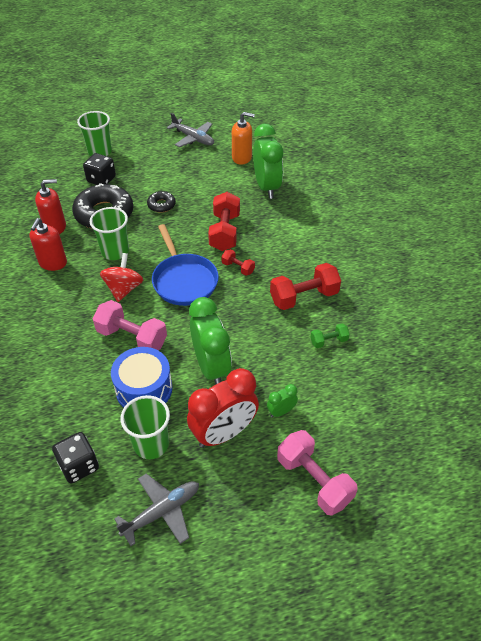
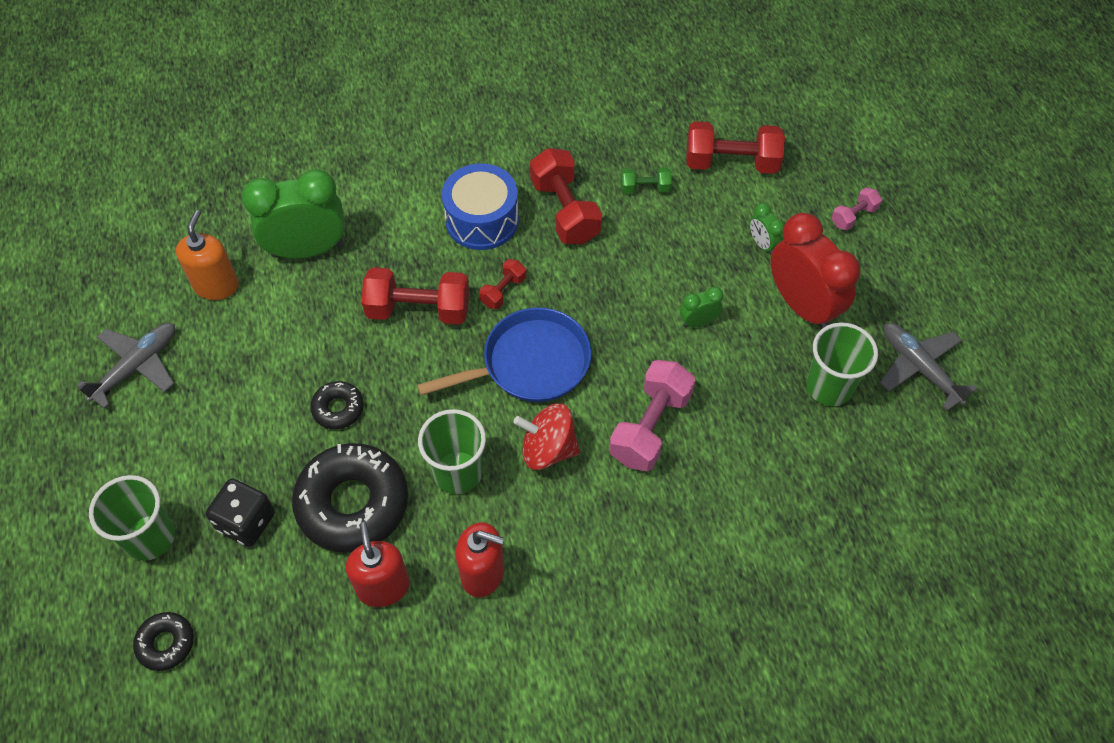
camera: 90 degrees left, 10 degrees up
black dice [52,432,99,484] -> none
blue drum [111,347,172,408] -> blue drum moved to [442,163,519,250]
green clock [189,297,232,384] -> green clock [680,287,724,327], size x0.45
pink dumbbell [277,430,358,516] -> pink dumbbell [831,187,882,231], size x0.52
green dumbbell [310,323,350,348] -> green dumbbell turned 75 degrees counterclockwise [621,168,672,194]
none -> black donut [133,612,194,671]
none -> red dumbbell [686,121,785,174]

